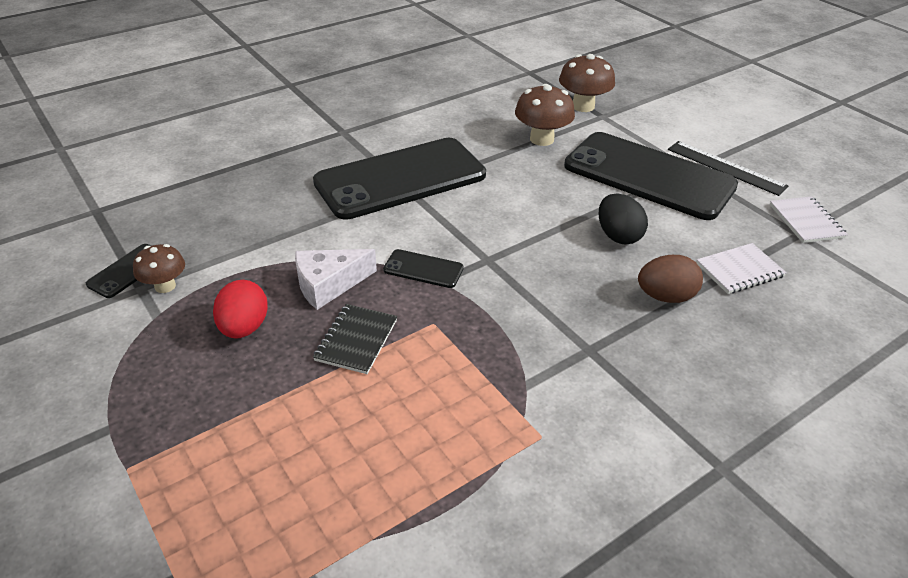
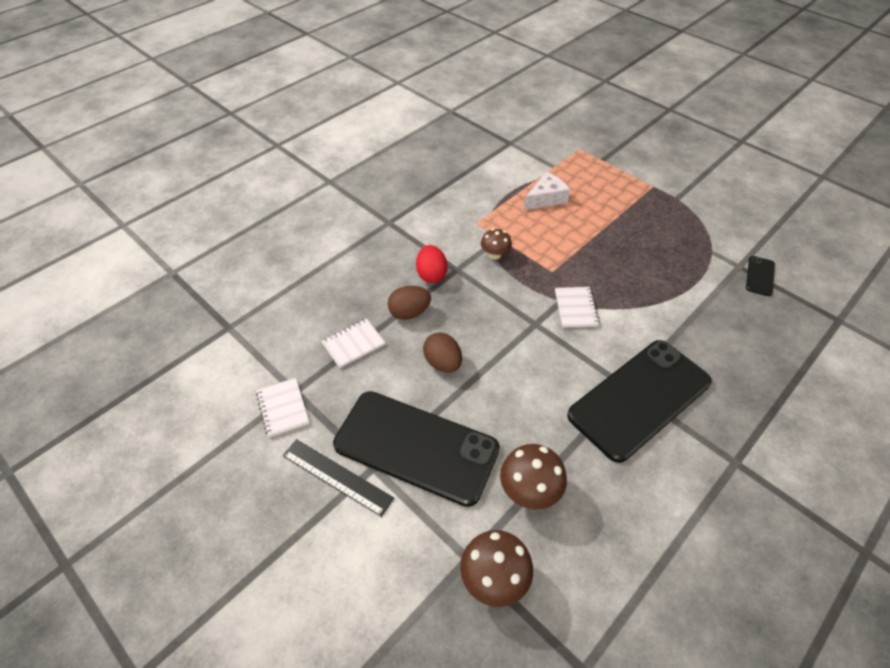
camera: 170 degrees right, 10 degrees up
brown mushroom [133,244,185,293] -> brown mushroom moved to [481,228,512,260]
red egg [213,280,268,338] -> red egg moved to [416,245,448,283]
white cheese [295,249,377,310] -> white cheese moved to [524,172,570,210]
black notebook [313,304,397,374] -> none
black phone [383,249,464,288] -> white notebook [555,287,600,328]
black egg [599,193,648,244] -> brown egg [423,332,462,373]

